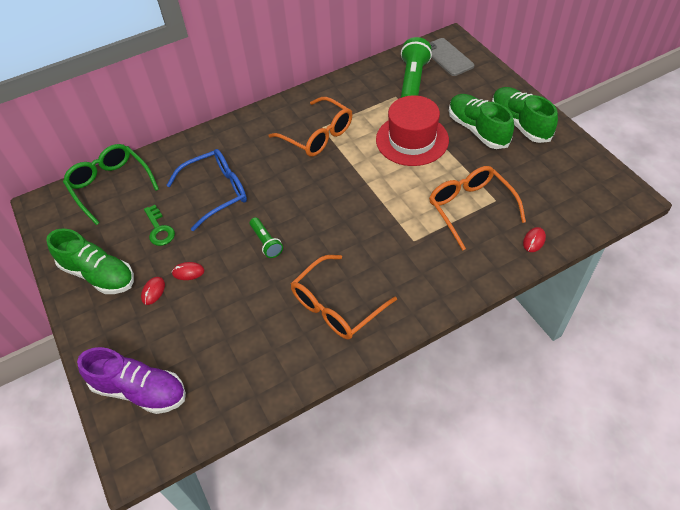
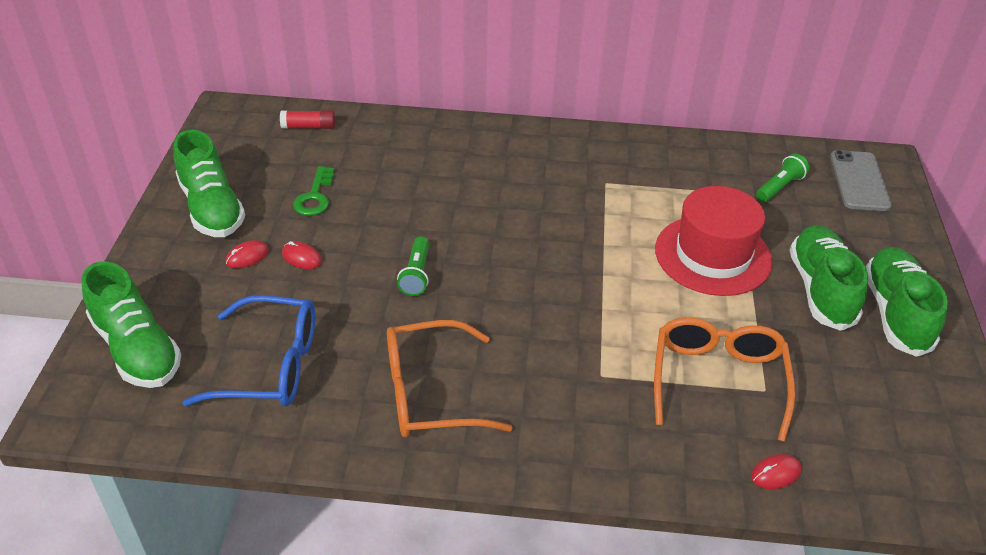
camera: 30 degrees right, 10 degrees down
green glasses [63,144,159,225] -> red glue stick [280,110,335,129]
purple shoe [77,347,186,414] -> green shoe [82,261,181,388]
blue glasses [166,149,247,231] -> blue glasses moved to [182,295,315,406]
orange glasses [269,97,352,157] -> none
green flashlight [401,37,432,98] -> green flashlight [756,154,809,202], size x0.55

